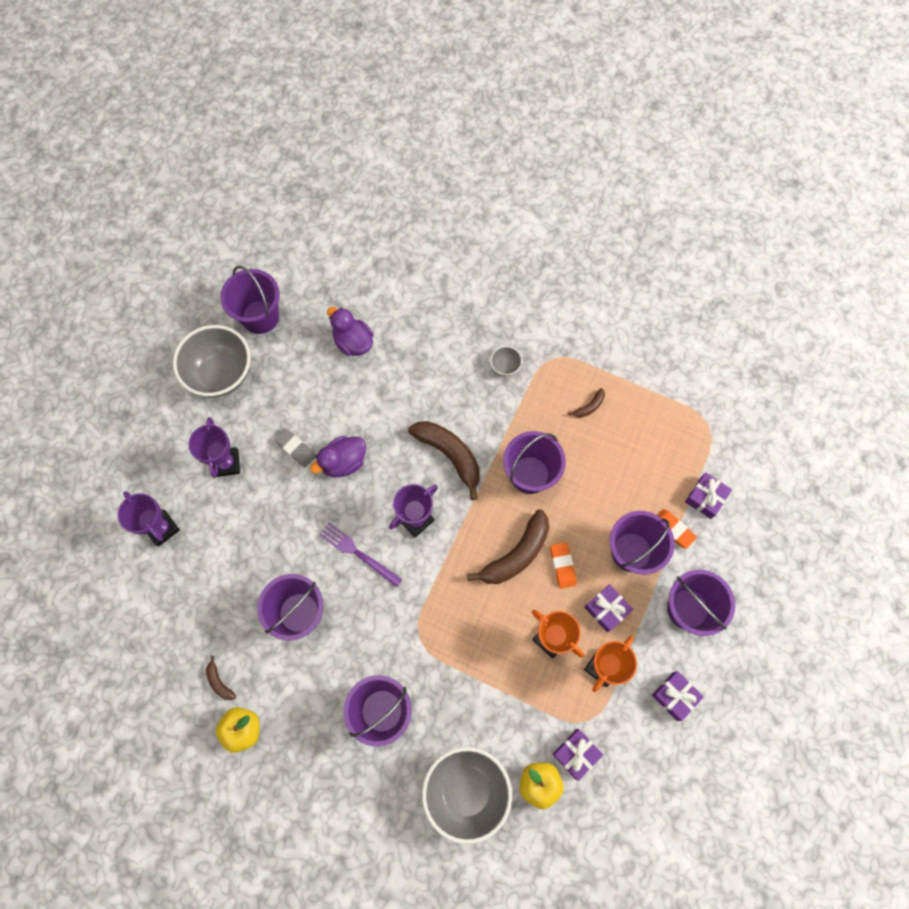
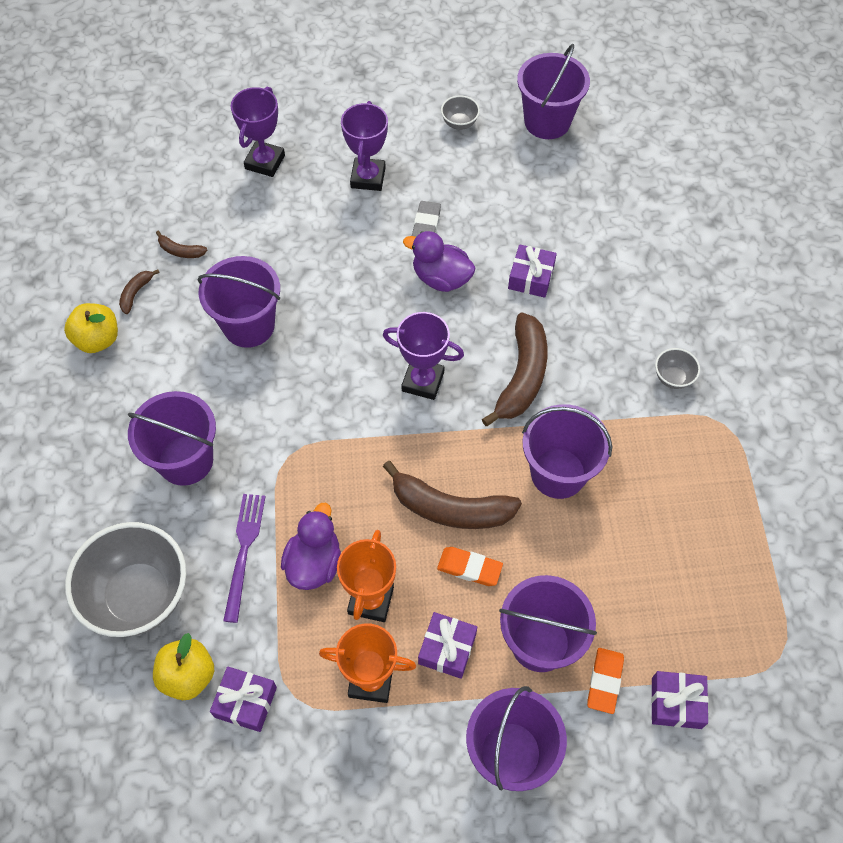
camera: 60 degrees right, 10 degrees down
grey bowl [173,325,251,397] -> grey bowl [441,95,480,130], size x0.43
purple trophy [188,417,240,478] -> purple trophy turned 45 degrees counterclockwise [341,101,388,191]
purple fork [319,523,403,588] -> purple fork moved to [223,494,266,623]
purple duck [327,307,374,356] -> purple duck moved to [281,503,341,590]
orange eraser [550,542,577,589] -> orange eraser turned 60 degrees clockwise [437,547,503,586]
brown banana [568,388,605,418] -> brown banana moved to [156,231,207,258]
purple gift [652,671,704,721] -> purple gift moved to [508,244,557,298]

